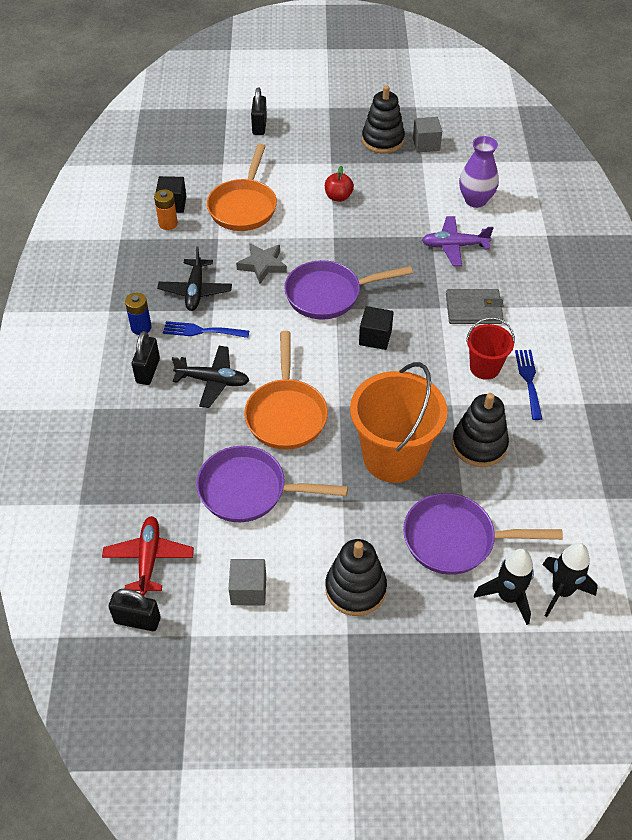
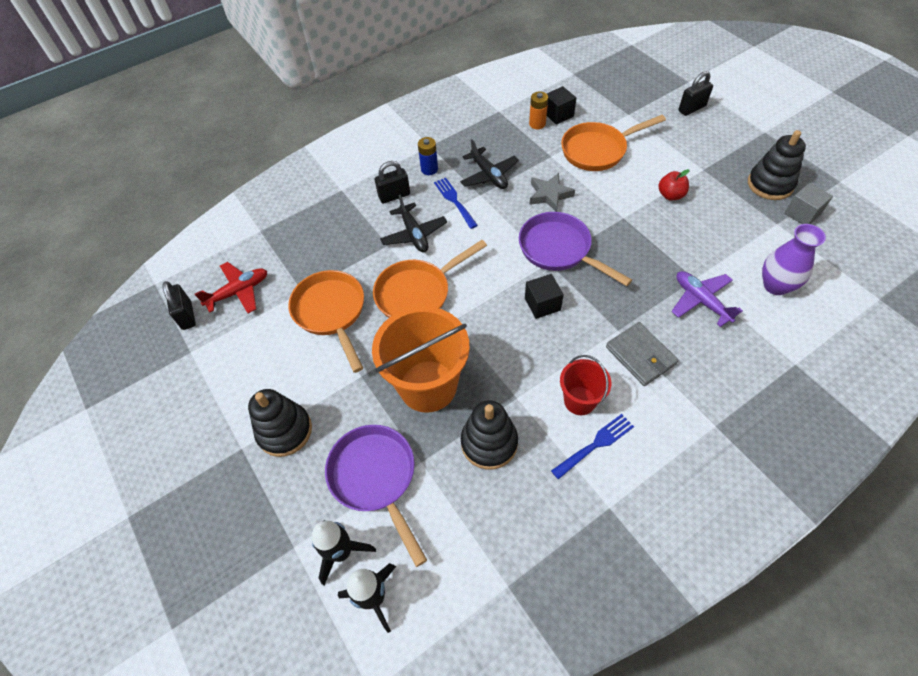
camera: 60 degrees right, 5 degrees up
black plane [157,246,232,311] -> black plane turned 90 degrees counterclockwise [460,139,519,189]
purple pan [196,446,348,522] -> orange pan [288,270,364,373]
grey cube [229,559,266,605] -> none

